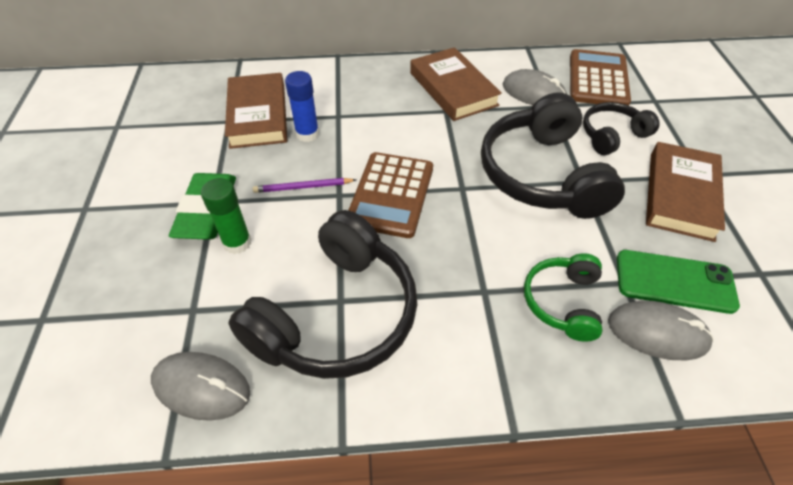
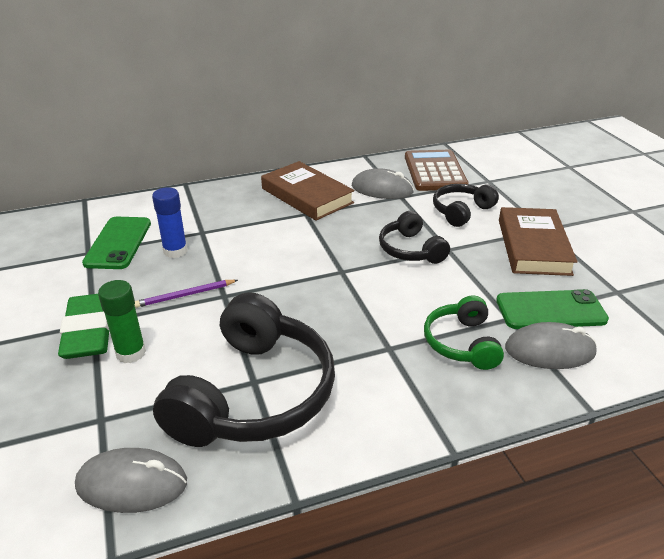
camera: 15 degrees left, 15 degrees down
brown book [225,73,287,149] -> green phone [82,217,151,269]
brown calculator [348,152,433,238] -> none
black headphones [481,93,625,219] -> black headphones [379,211,450,264], size x0.53

